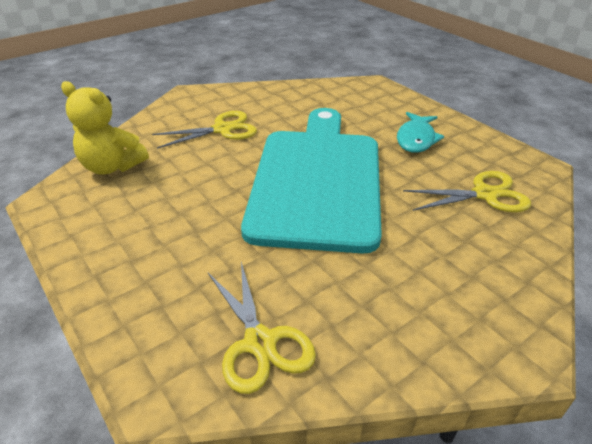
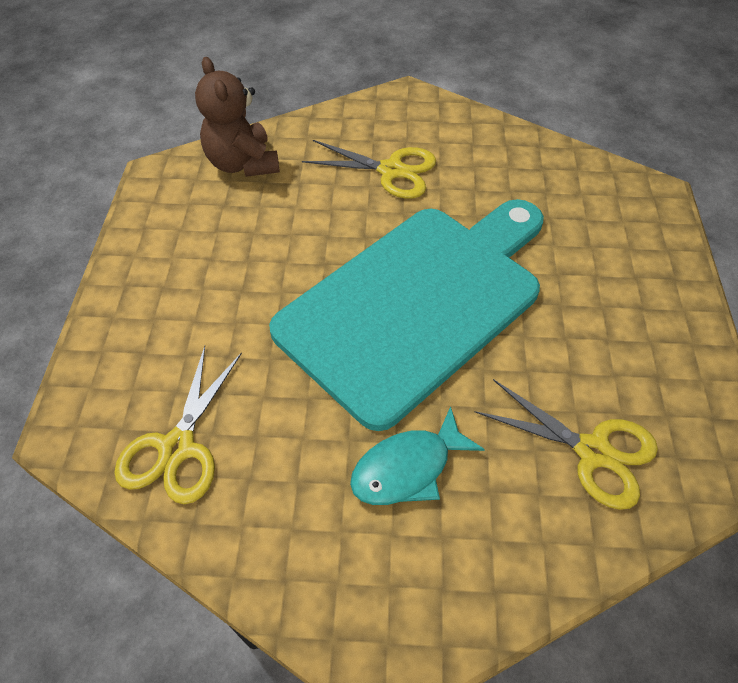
camera: 40 degrees right, 15 degrees up
yellow teddy bear [61,81,149,175] -> brown teddy bear [195,57,280,177]
turquoise fish [397,112,444,153] -> turquoise fish moved to [350,406,485,505]

